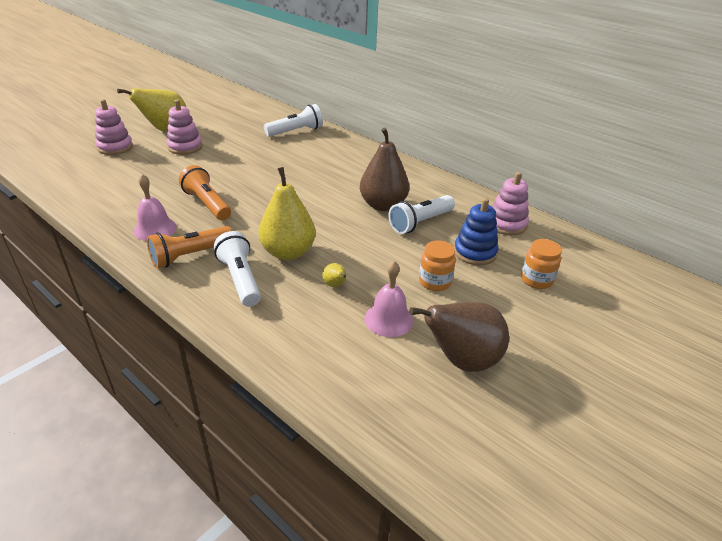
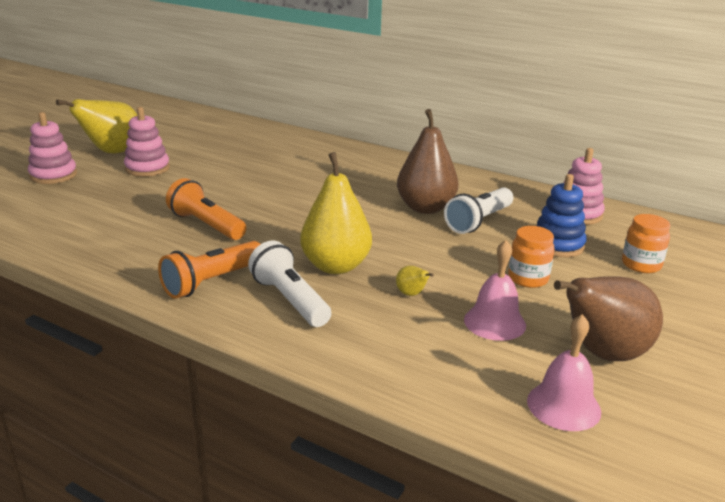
camera: 10 degrees left, 10 degrees down
pink bell [134,174,177,241] -> pink bell moved to [527,314,601,431]
white flashlight [264,104,323,137] -> none

